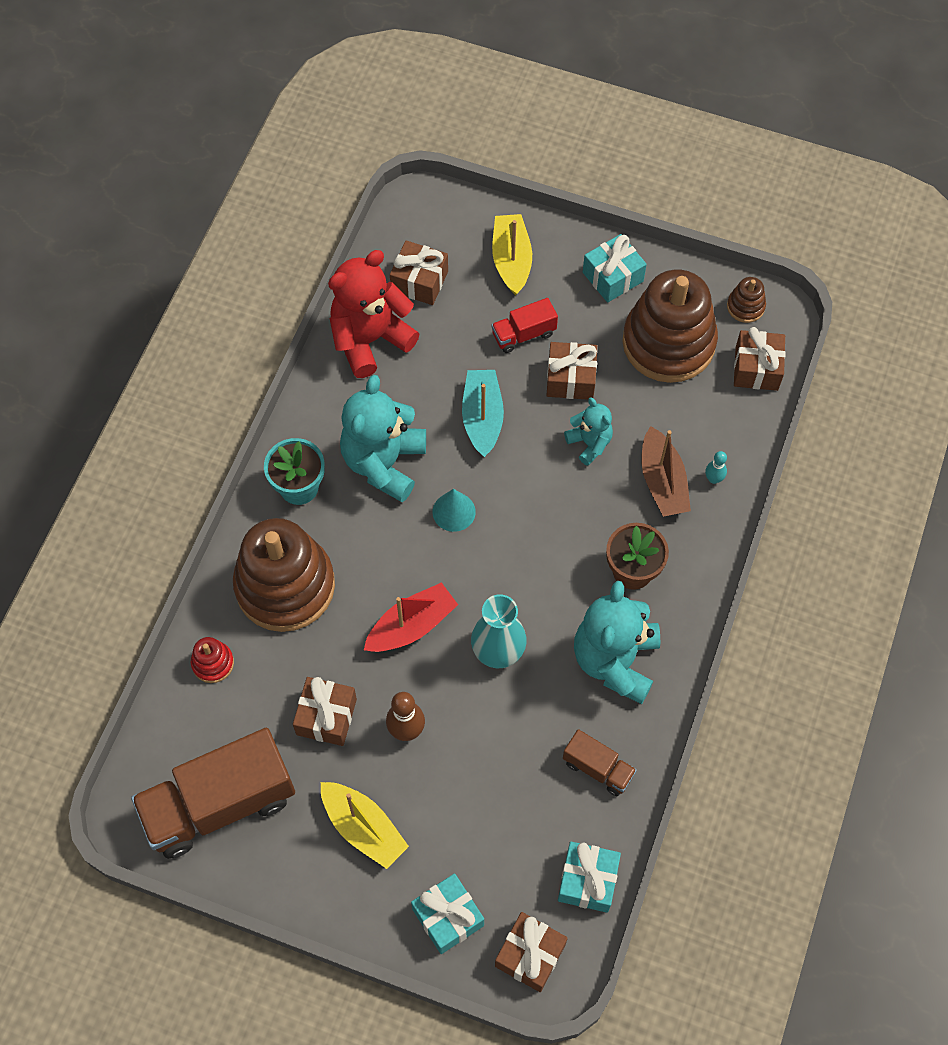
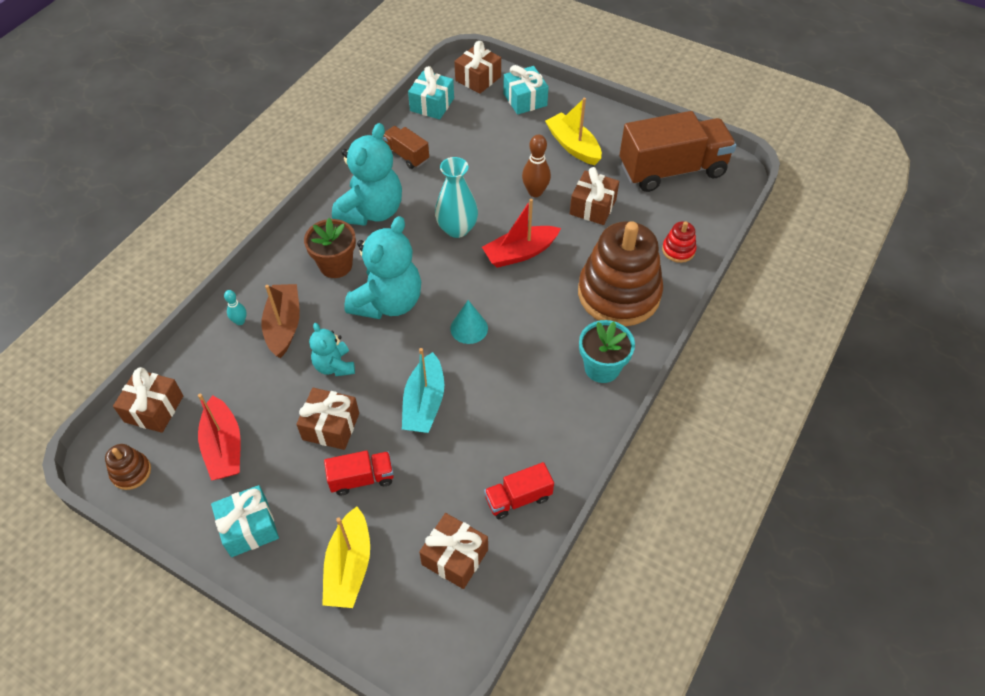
camera: 170 degrees left, 10 degrees down
red teddy bear [328,250,420,378] -> red truck [484,462,554,519]
turquoise teddy bear [340,375,426,502] -> turquoise teddy bear moved to [344,216,421,319]
brown stacking toy [622,269,718,383] -> red boat [198,394,240,480]

